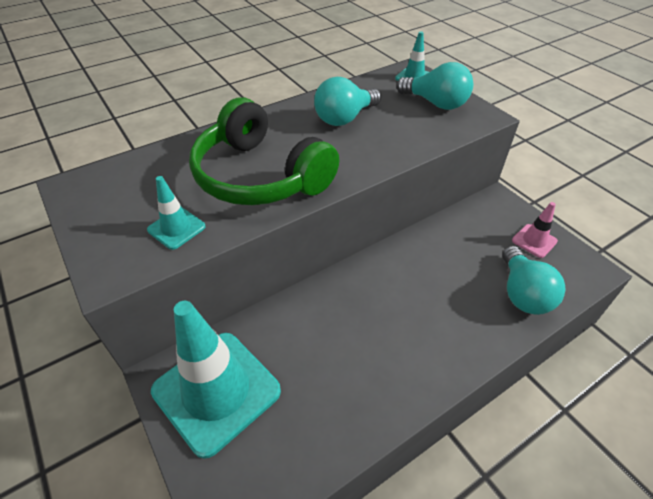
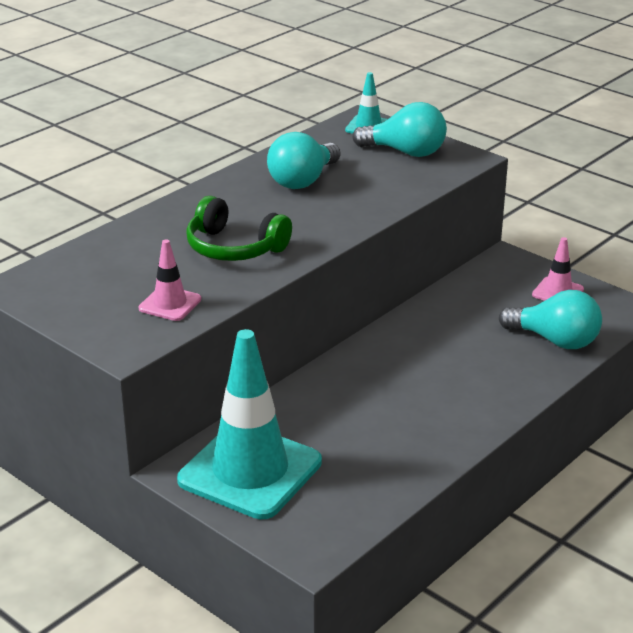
camera: 15 degrees left, 15 degrees down
turquoise traffic cone [147,176,206,250] -> pink traffic cone [138,239,201,321]
green headphones [189,97,339,205] -> green headphones [186,196,292,261], size x0.63
turquoise light bulb [502,246,566,315] -> turquoise light bulb turned 45 degrees counterclockwise [499,290,602,349]

